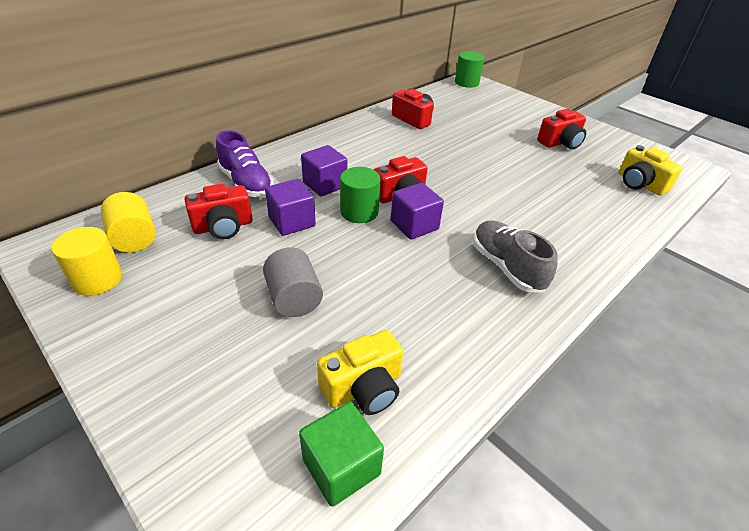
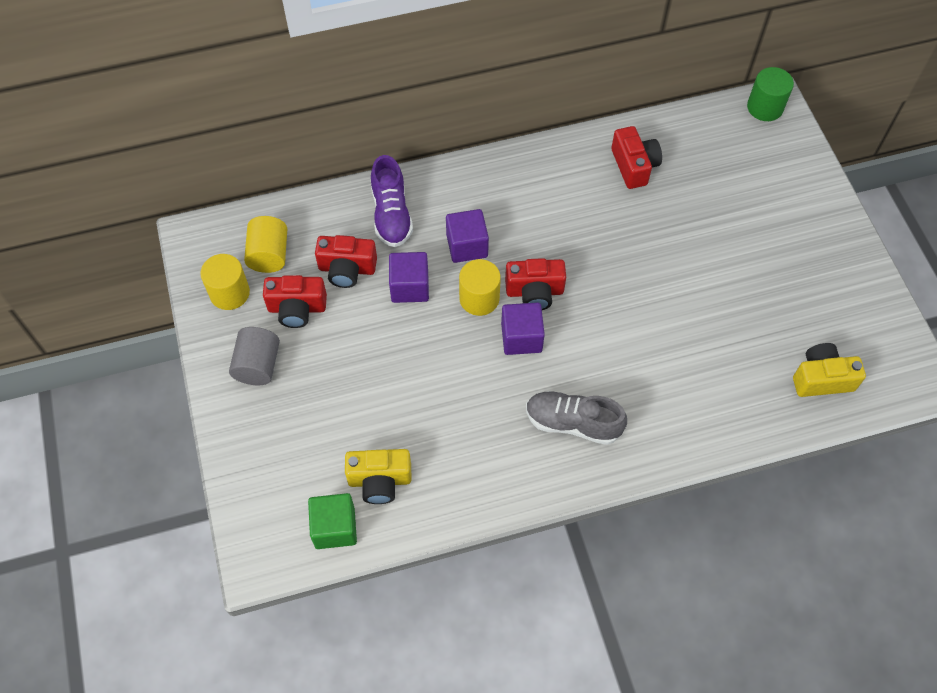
camera: 30 degrees right, 20 degrees up
grey cylinder [263,247,323,317] -> grey cylinder moved to [229,327,280,385]
green cylinder [340,167,380,223] -> yellow cylinder [459,259,501,316]
grey shoe [473,220,558,292] -> grey shoe turned 75 degrees counterclockwise [526,391,627,445]
red camera [537,109,586,150] -> red camera moved to [263,275,327,328]
yellow camera [618,145,682,195] -> yellow camera turned 90 degrees clockwise [793,343,866,397]

